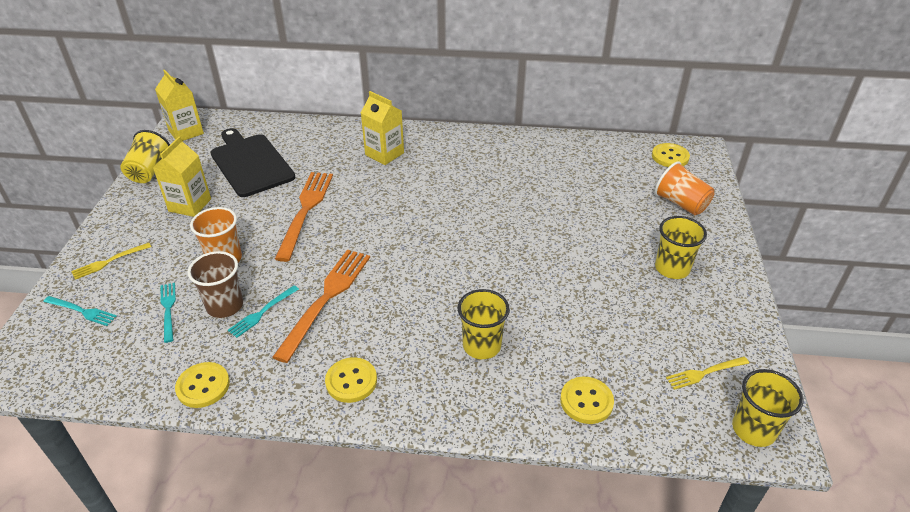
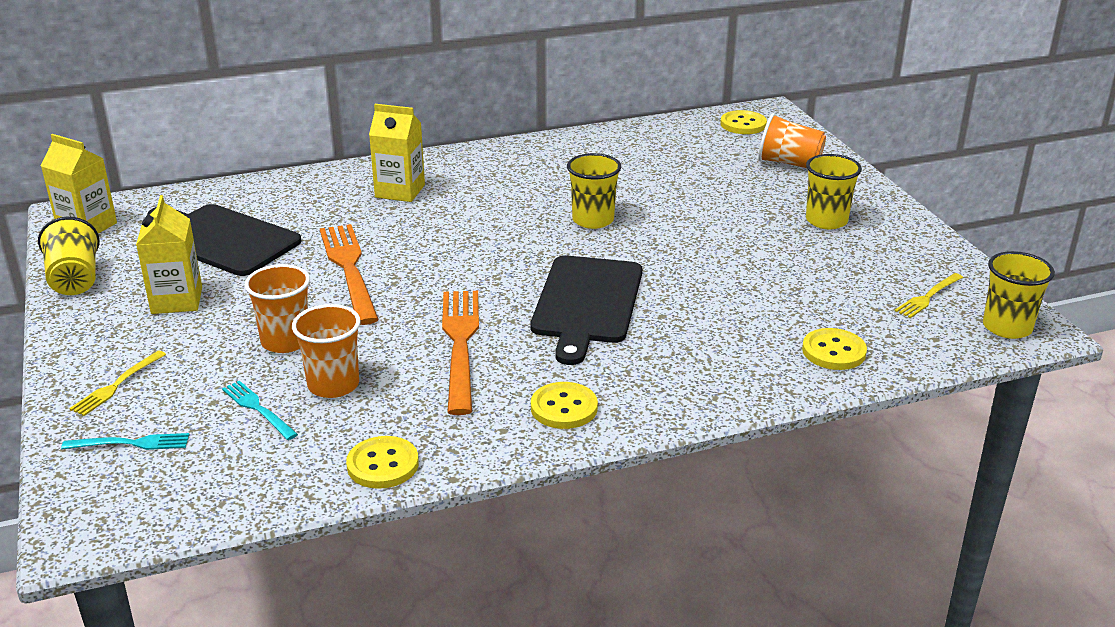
camera: 25 degrees left, 10 degrees down
brown cup [188,251,243,318] -> orange cup [292,304,361,398]
turquoise fork [228,285,299,338] -> none
yellow cup [458,289,510,359] -> yellow cup moved to [567,153,621,229]
none -> black cutting board [530,255,642,365]

